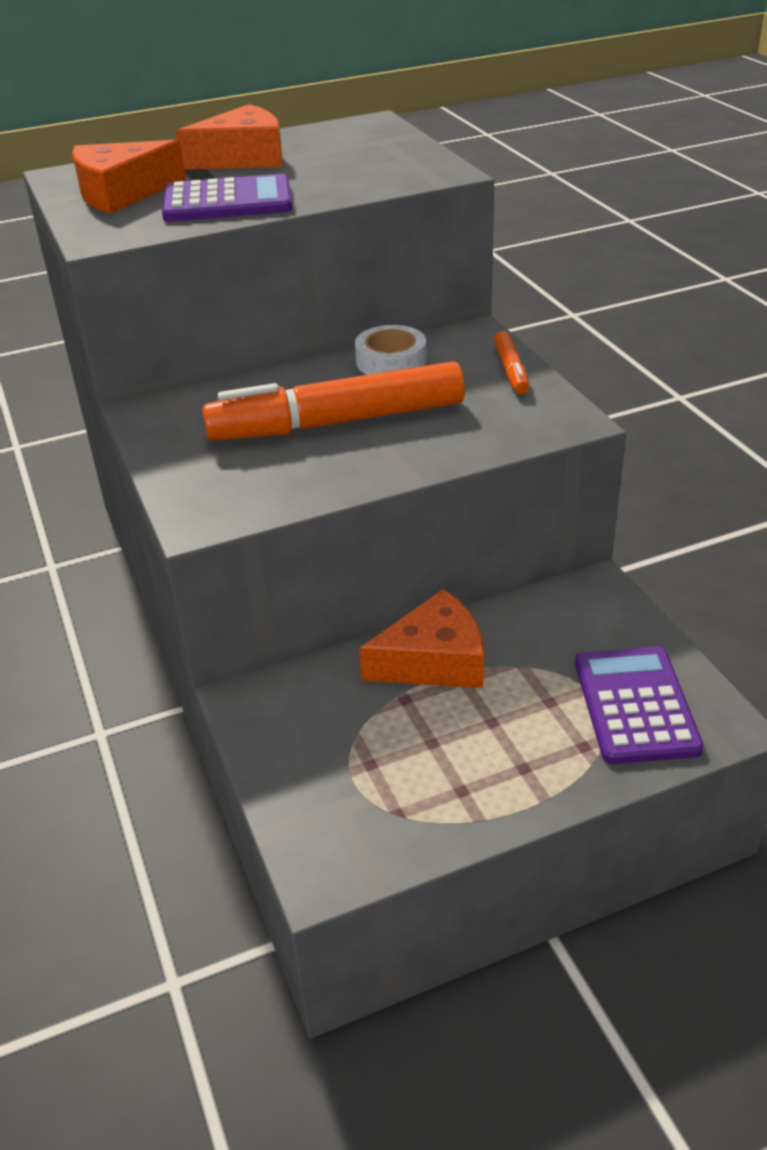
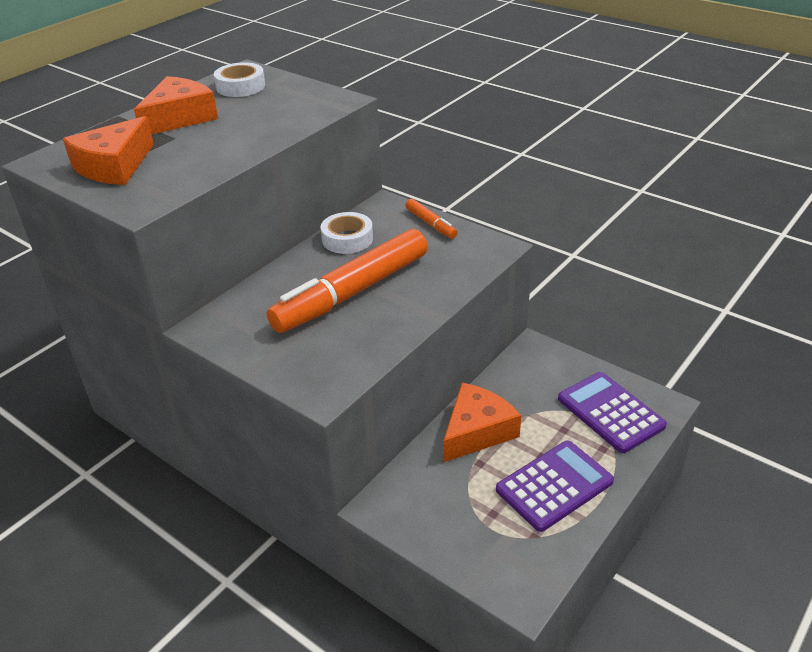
camera: 30 degrees left, 0 degrees up
purple calculator [162,174,292,222] -> purple calculator moved to [496,441,614,532]
none -> white tape [214,62,265,97]

